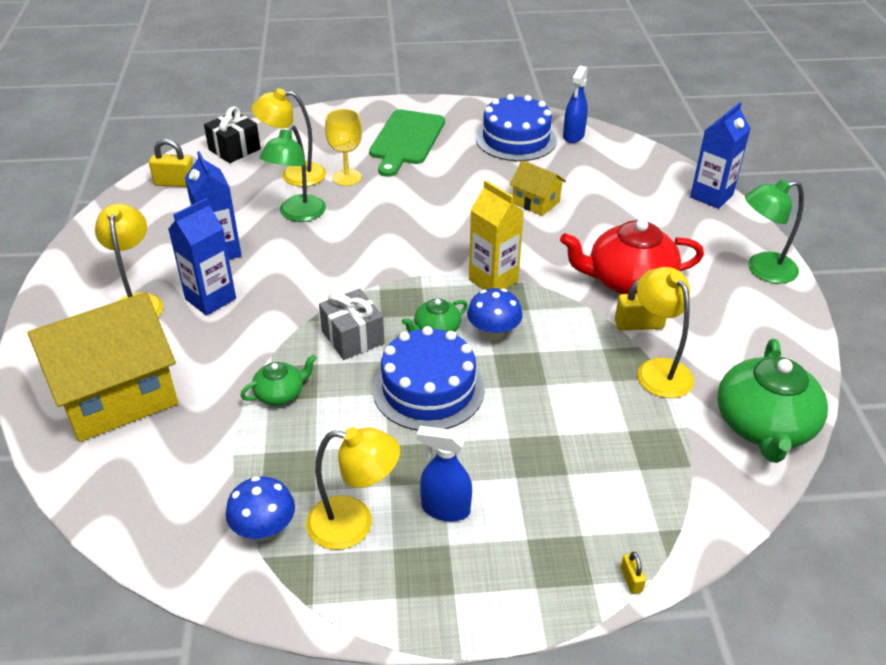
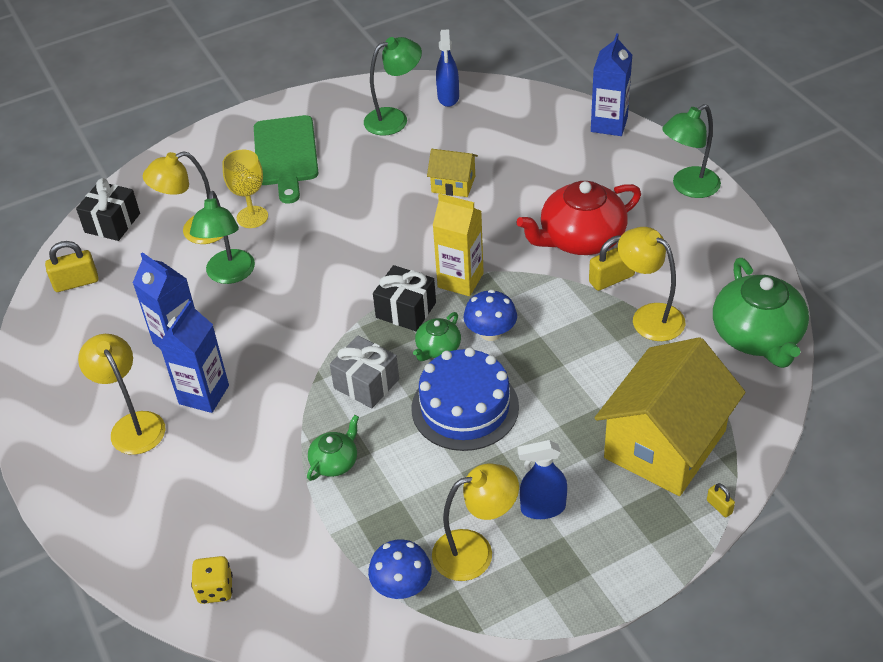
camera: 20 degrees left, 5 degrees up
yellow house [28,292,178,442] -> yellow house moved to [594,337,746,496]
blue cake [476,94,557,161] -> green lamp [364,37,422,136]
none -> yellow dice [191,556,233,604]
none -> black gift [373,265,436,331]

